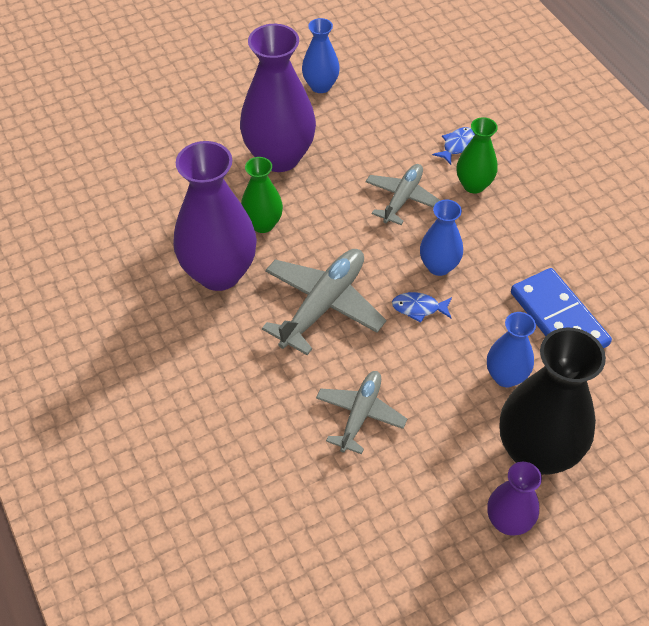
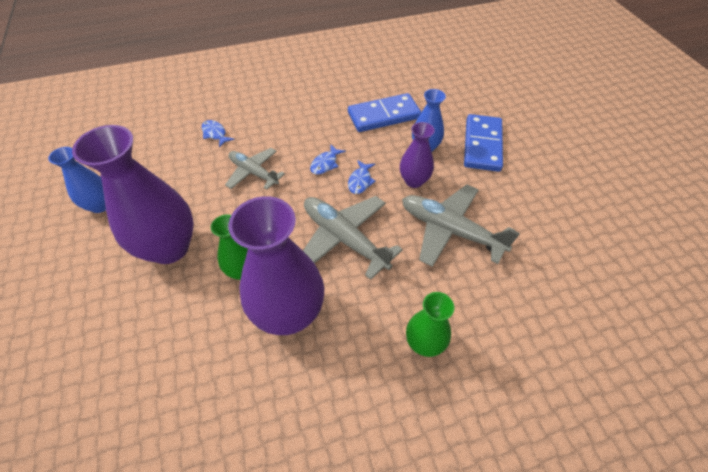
camera: 80 degrees left, 0 degrees up
grey plane [316,371,407,454] -> grey plane [402,184,520,267], size x1.55
blue vase [420,200,463,276] -> blue fish [310,145,346,175]
green vase [456,117,498,194] -> green vase moved to [406,292,454,357]
purple vase [488,462,542,536] -> purple vase moved to [400,122,435,188]
black vase [500,328,606,475] -> blue domino [464,114,503,172]

